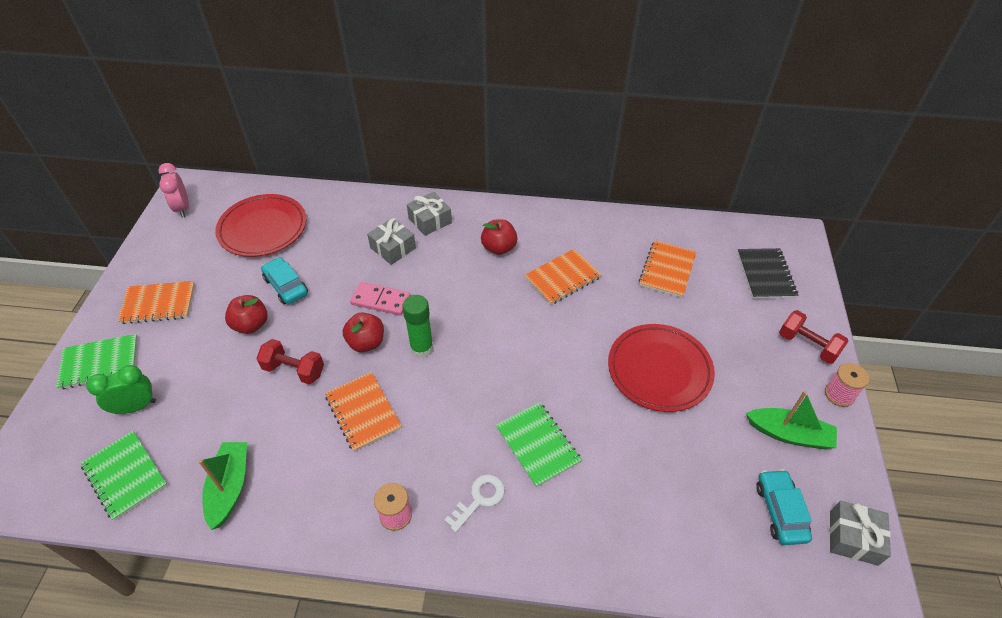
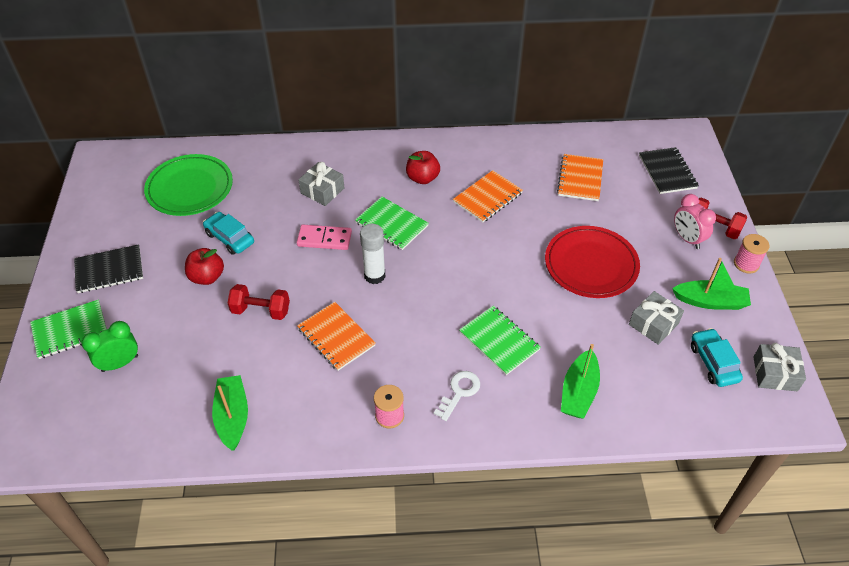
camera: 10 degrees left, 0 degrees up
green notebook [81,431,168,521] -> green notebook moved to [355,197,429,250]
orange notebook [118,281,195,324] -> black notebook [74,244,143,293]
pink clock [159,163,189,218] -> pink clock moved to [674,194,716,249]
red plate [215,194,306,257] -> green plate [144,154,233,216]
red apple [343,312,384,352] -> none
green glue stick [402,295,434,358] -> white glue stick [360,224,385,284]
grey gift [407,192,452,236] -> grey gift moved to [629,291,684,345]
none -> green boat [561,344,600,419]

